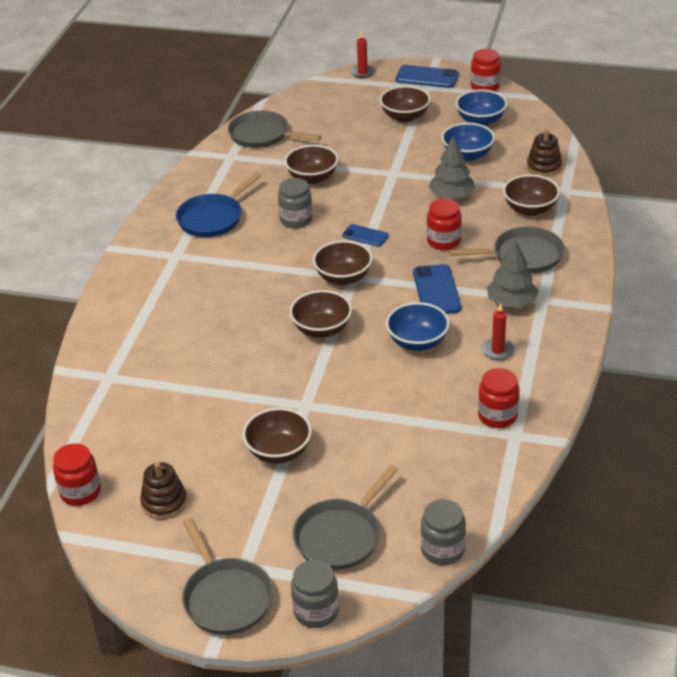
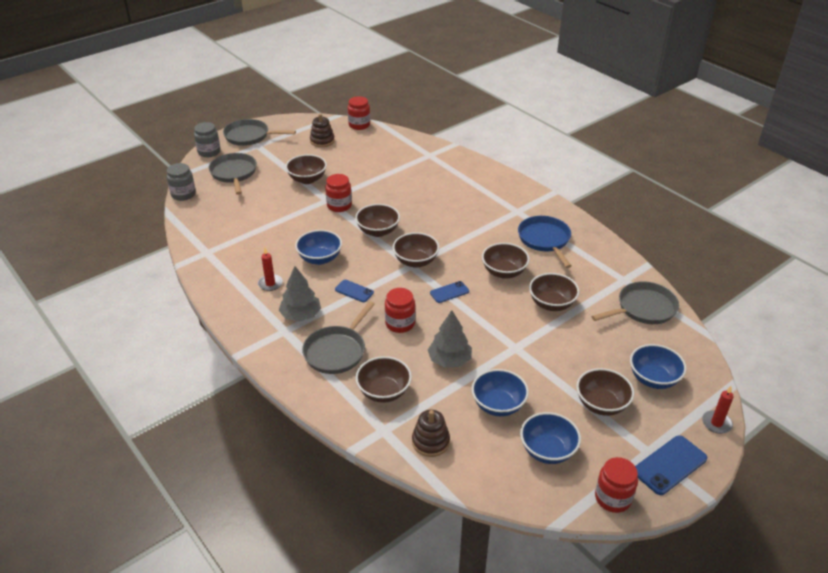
camera: 125 degrees right, 0 degrees up
grey jar [278,178,313,228] -> brown bowl [482,243,530,279]
blue phone [413,264,461,314] -> blue phone [335,280,374,302], size x0.62
red jar [478,368,520,428] -> red jar moved to [325,174,352,212]
none -> blue bowl [630,344,687,389]

